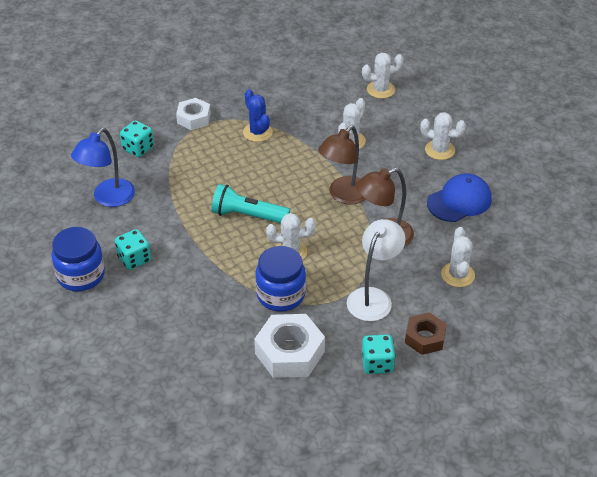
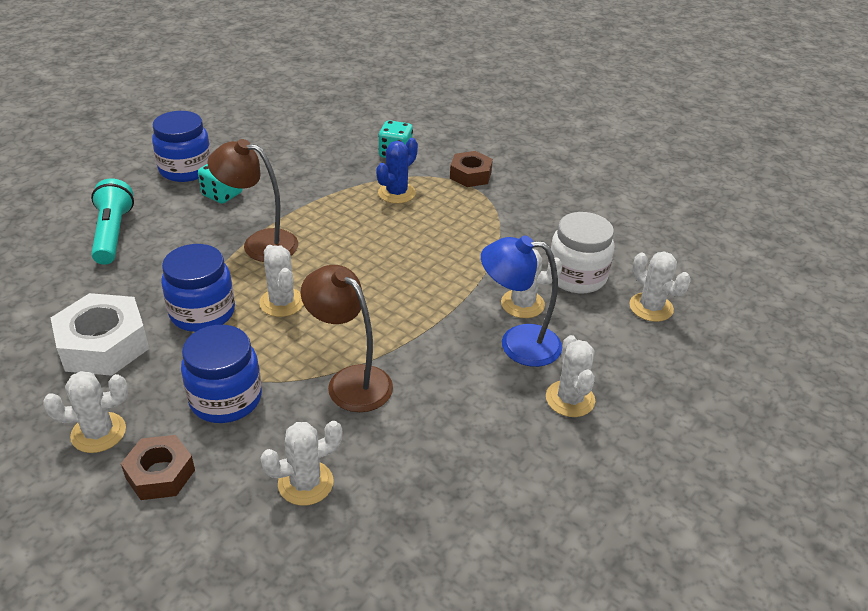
camera: 65 degrees right, 5 degrees down
blue lamp [71,128,135,207] -> blue lamp moved to [481,235,562,367]
white nut [176,98,211,130] -> brown nut [450,151,493,187]
turquoise flashlight [211,184,290,223] -> turquoise flashlight moved to [91,178,134,265]
blue cactus [243,89,273,142] -> blue cactus moved to [376,138,418,204]
brown lamp [318,125,366,205] -> brown lamp moved to [207,139,298,262]
white lamp [347,219,405,321] -> blue jar [181,325,262,423]
turquoise dice [362,334,395,374] -> white cactus [43,371,128,453]
blue cap [427,173,492,222] -> none
none -> white jar [548,212,614,293]

